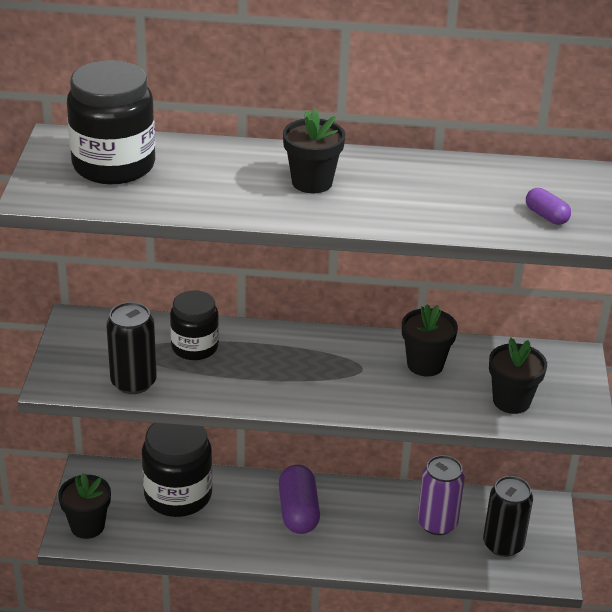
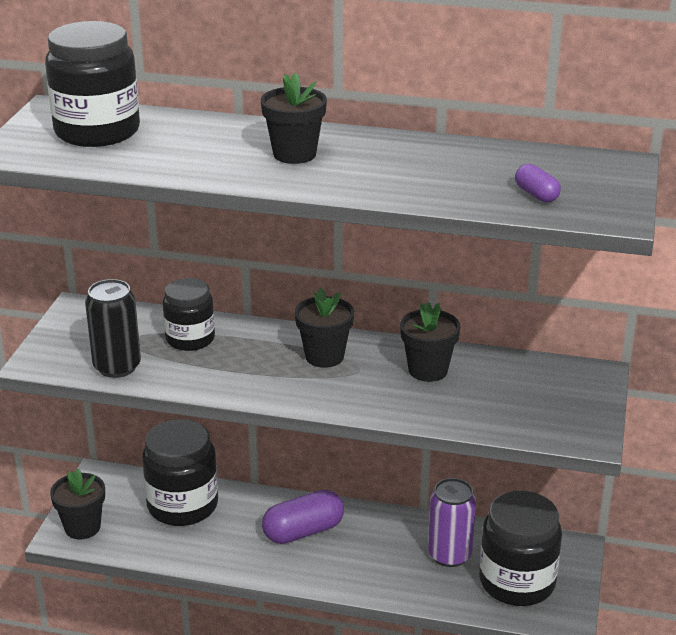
camera: 10 degrees right, 5 degrees down
purple capsule [279,465,320,534] -> purple capsule turned 60 degrees clockwise [262,490,344,544]
black can [483,476,533,557] -> black jar [479,491,562,606]
black flower pot [489,338,547,414] -> black flower pot moved to [295,288,354,368]

